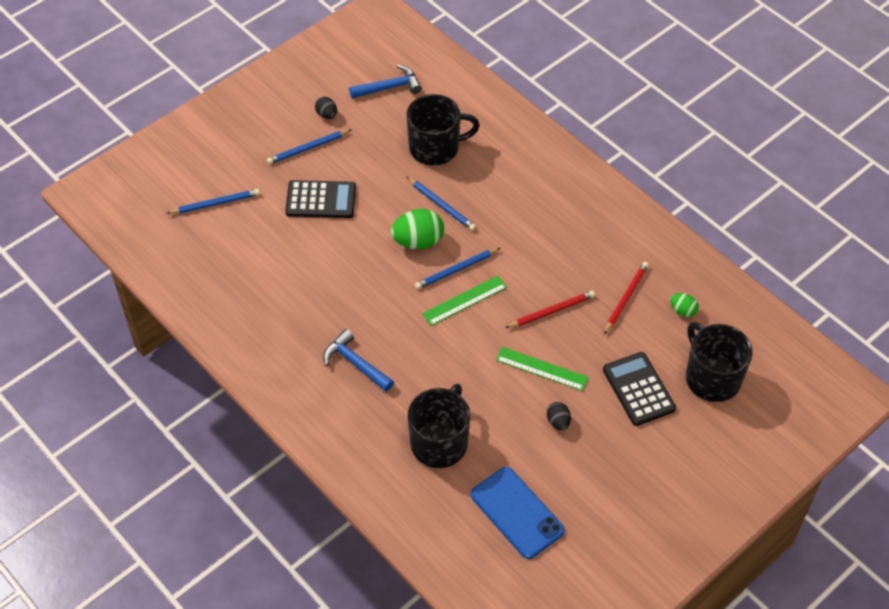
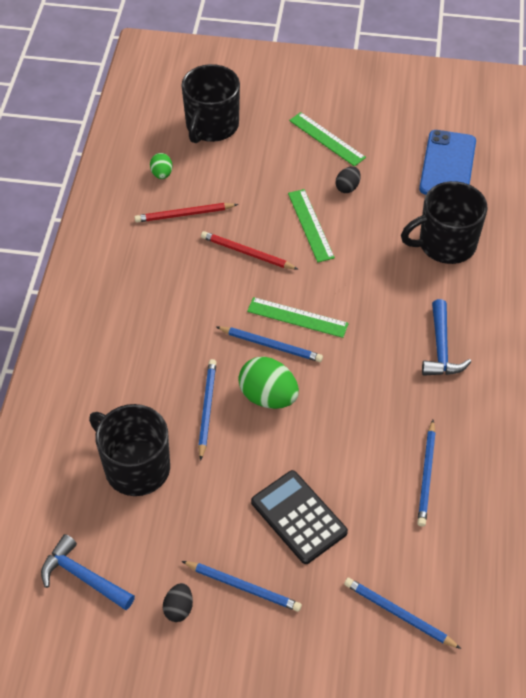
camera: 130 degrees left, 0 degrees up
black calculator [603,352,676,426] -> none
none -> green ruler [289,112,366,167]
none -> blue pencil [417,420,436,527]

